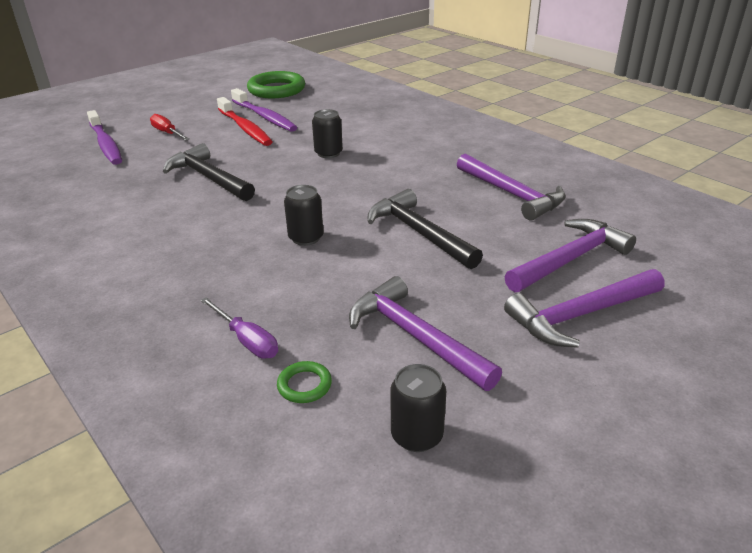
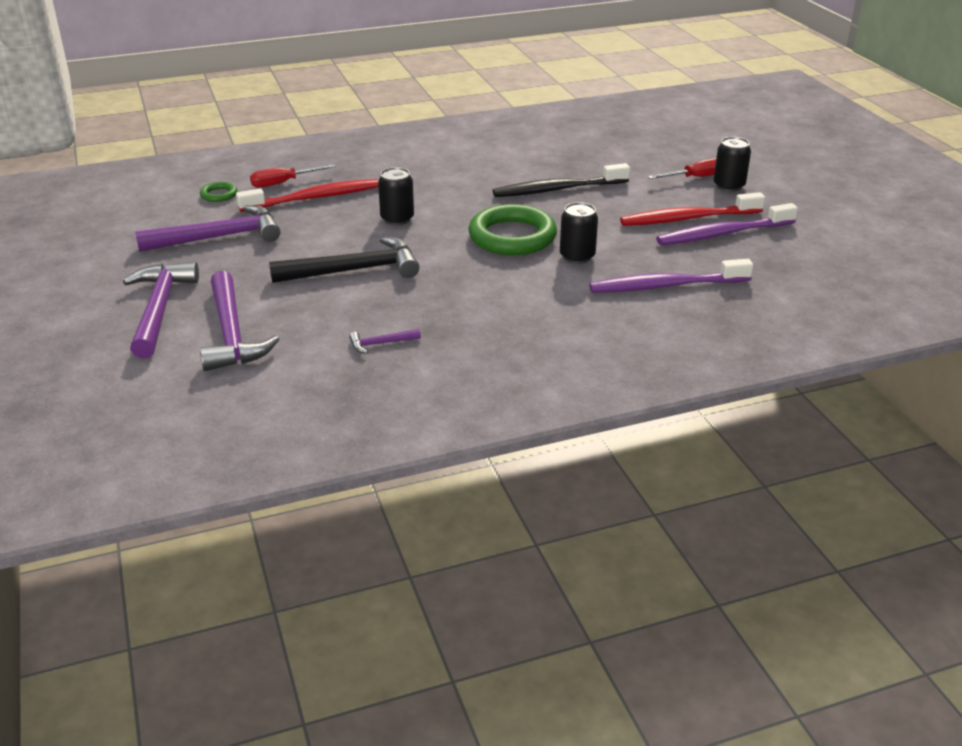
camera: 110 degrees right, 0 degrees up
purple toothbrush [87,110,122,165] -> purple toothbrush moved to [589,259,753,293]
black hammer [163,143,255,201] -> black toothbrush [493,163,630,197]
purple screwdriver [200,297,278,359] -> red screwdriver [250,164,336,188]
green ring [247,71,305,98] -> green ring moved to [468,204,557,255]
black can [390,364,446,452] -> black can moved to [714,137,751,192]
purple hammer [457,153,565,221] -> purple hammer [349,329,421,353], size x0.44
none -> red toothbrush [236,179,378,212]

